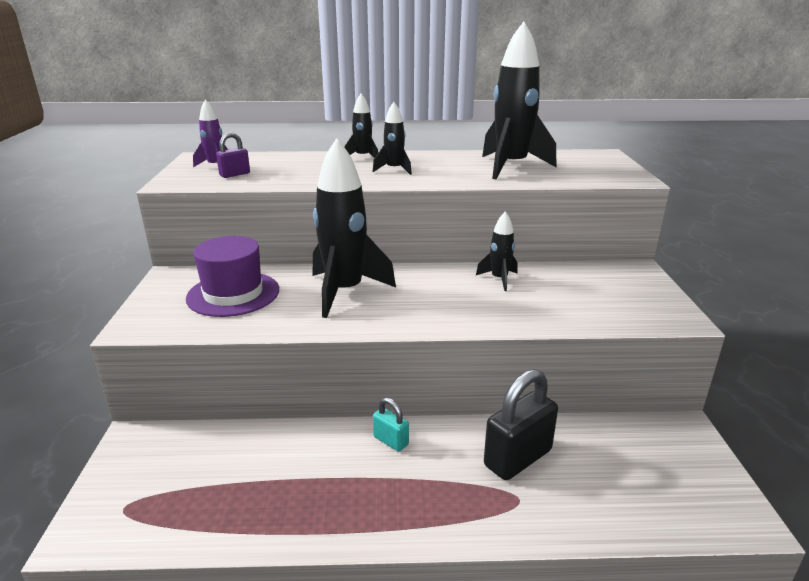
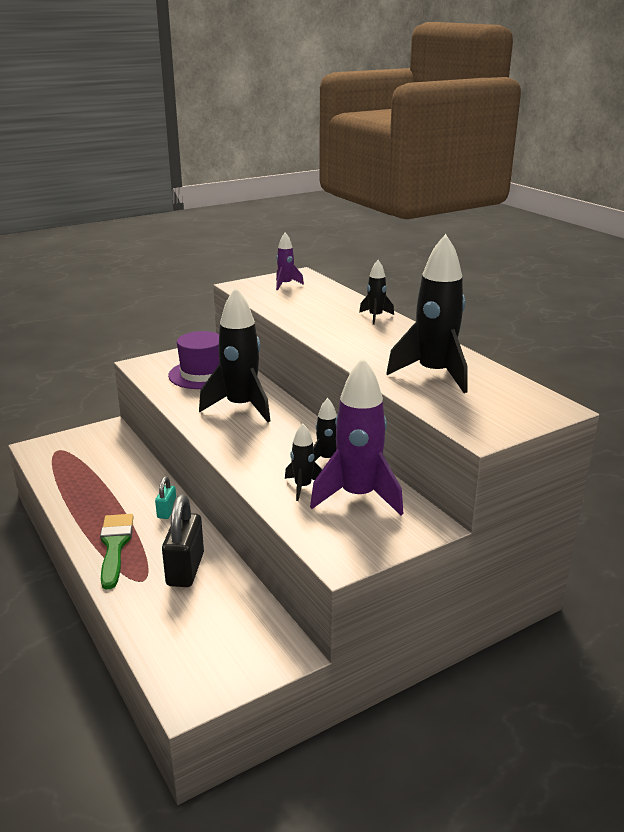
camera: 60 degrees right, 0 degrees up
purple padlock [216,132,250,178] -> none
black rocket [372,102,412,175] -> black rocket moved to [285,423,322,501]
black padlock [484,369,558,480] -> black padlock turned 75 degrees clockwise [162,494,204,587]
none -> green brush [100,514,134,589]
none -> purple rocket [310,358,403,515]

